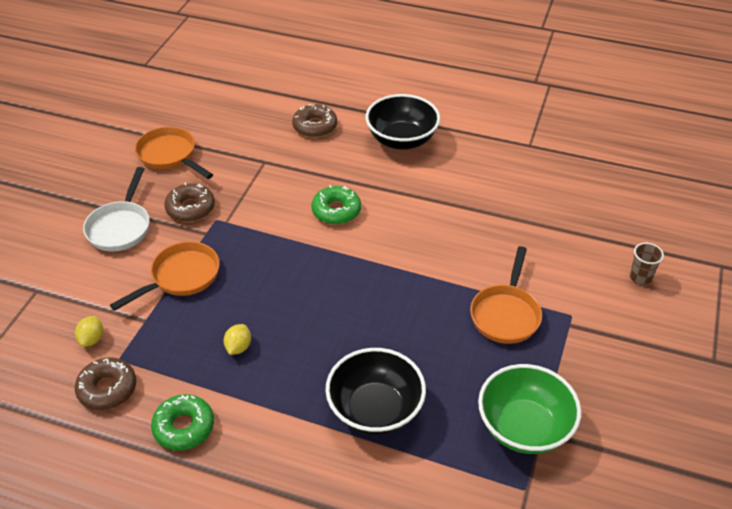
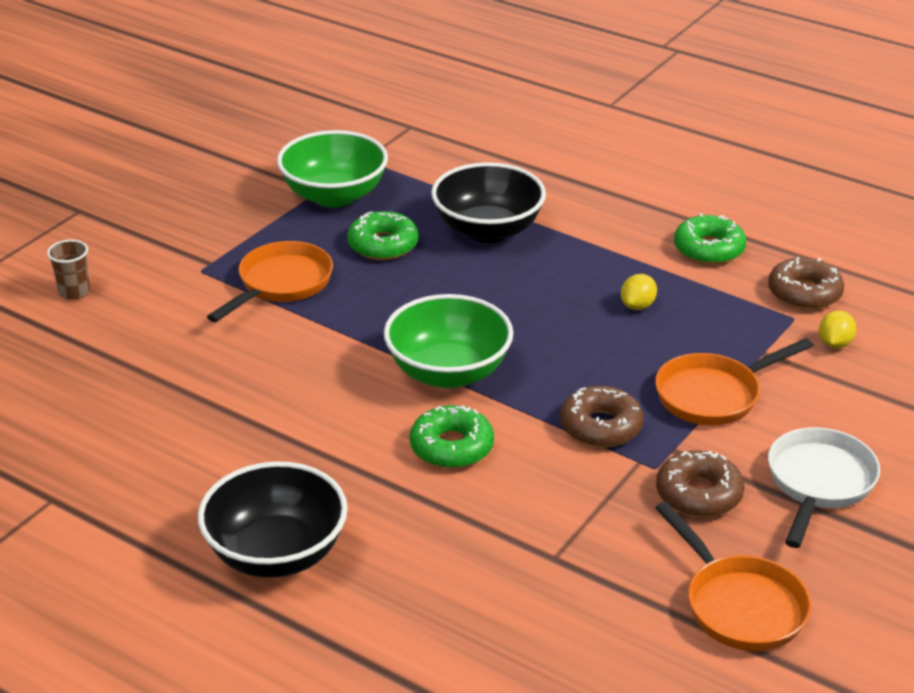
camera: 165 degrees left, 10 degrees down
brown donut [292,104,337,138] -> brown donut moved to [560,386,644,447]
none -> green donut [347,211,419,260]
none -> green bowl [384,294,514,388]

